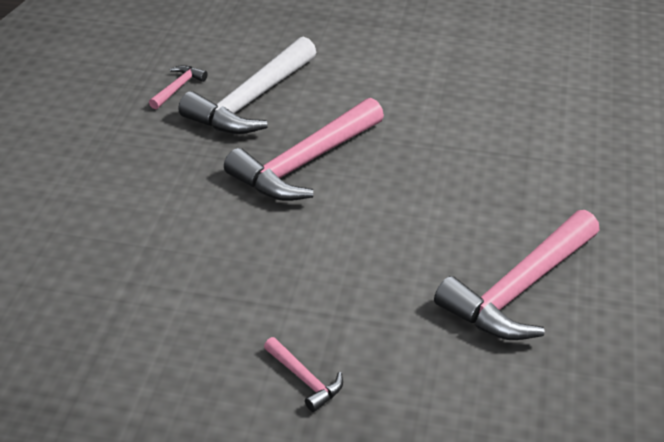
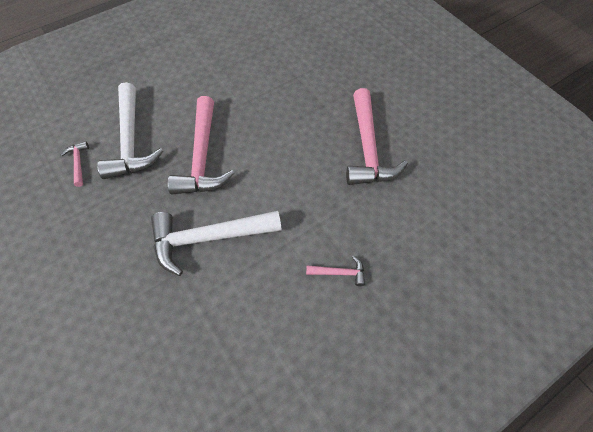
camera: 45 degrees left, 20 degrees up
none -> white hammer [151,211,282,276]

